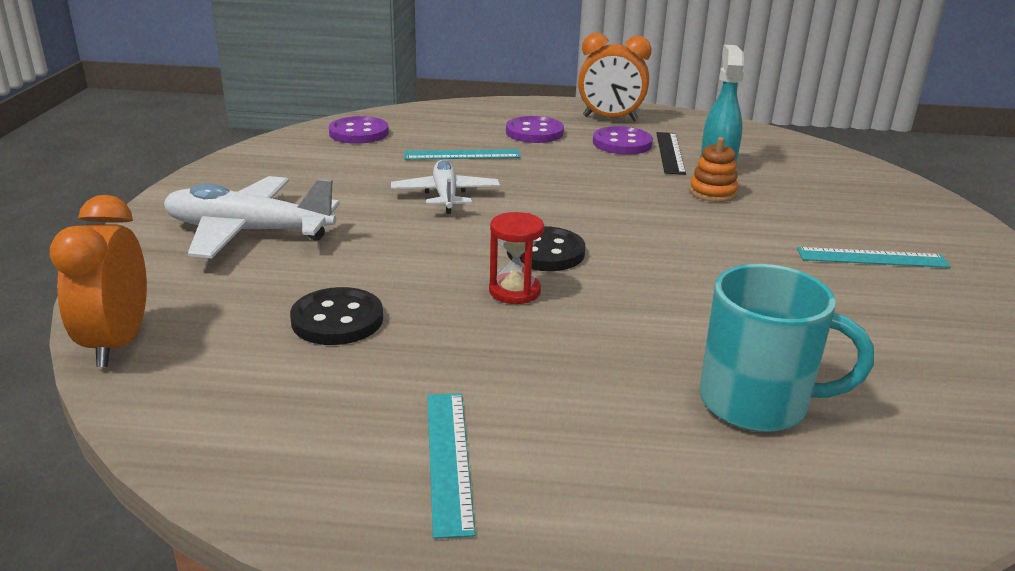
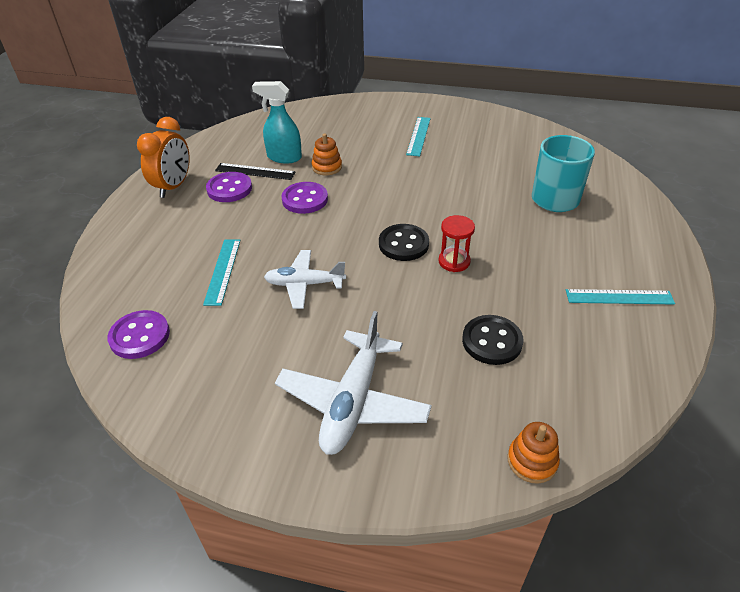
camera: 80 degrees left, 15 degrees up
orange clock [50,195,147,367] -> orange stacking toy [507,422,560,484]
purple button [506,116,564,143] -> purple button moved to [282,182,328,214]

